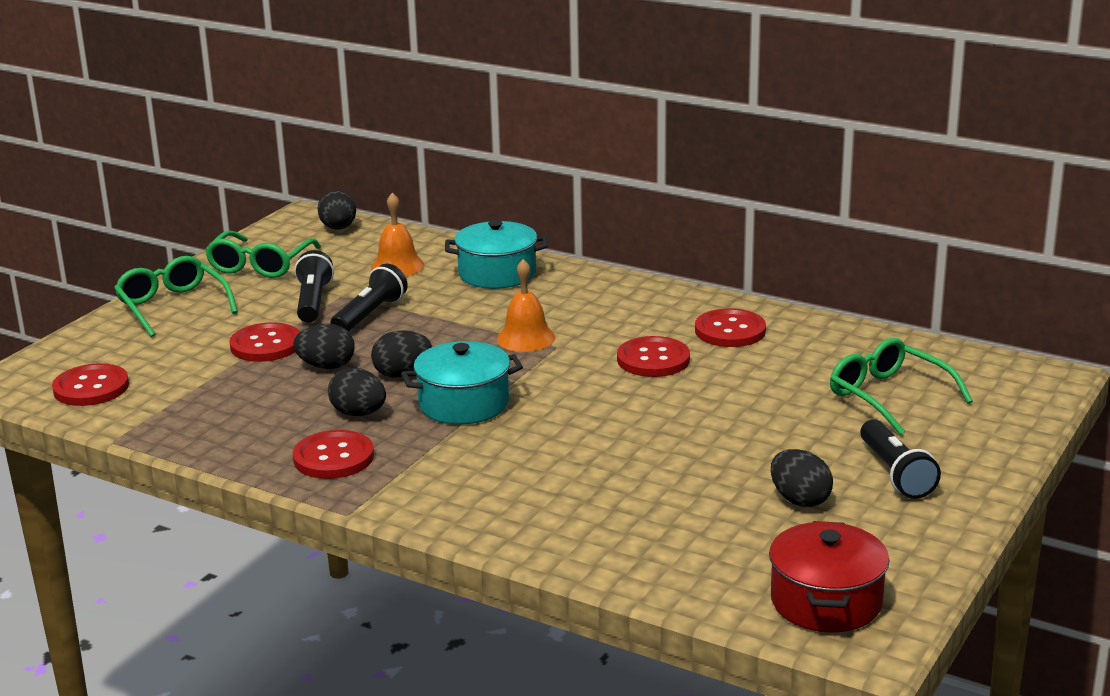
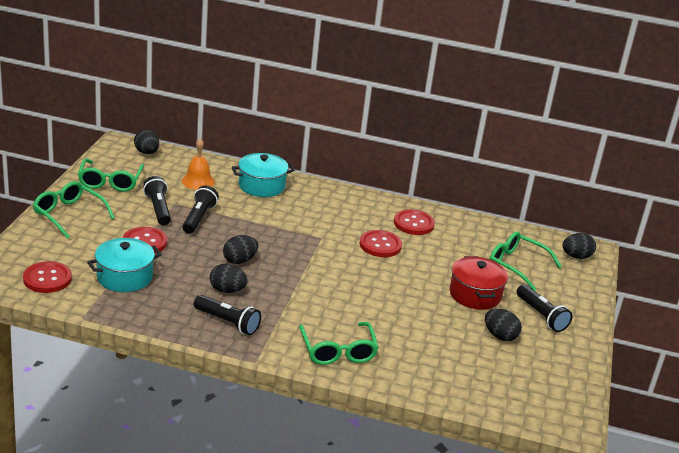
camera: 20 degrees left, 5 degrees up
black egg [293,323,355,369] -> black egg moved to [563,233,596,259]
red button [293,430,374,479] -> black flashlight [194,295,261,335]
turquoise pot [401,341,523,424] -> turquoise pot moved to [87,238,162,292]
orange bell [497,259,555,352] -> none
red pot [769,521,889,632] -> red pot moved to [449,256,508,310]
none -> green glasses [299,322,379,365]

